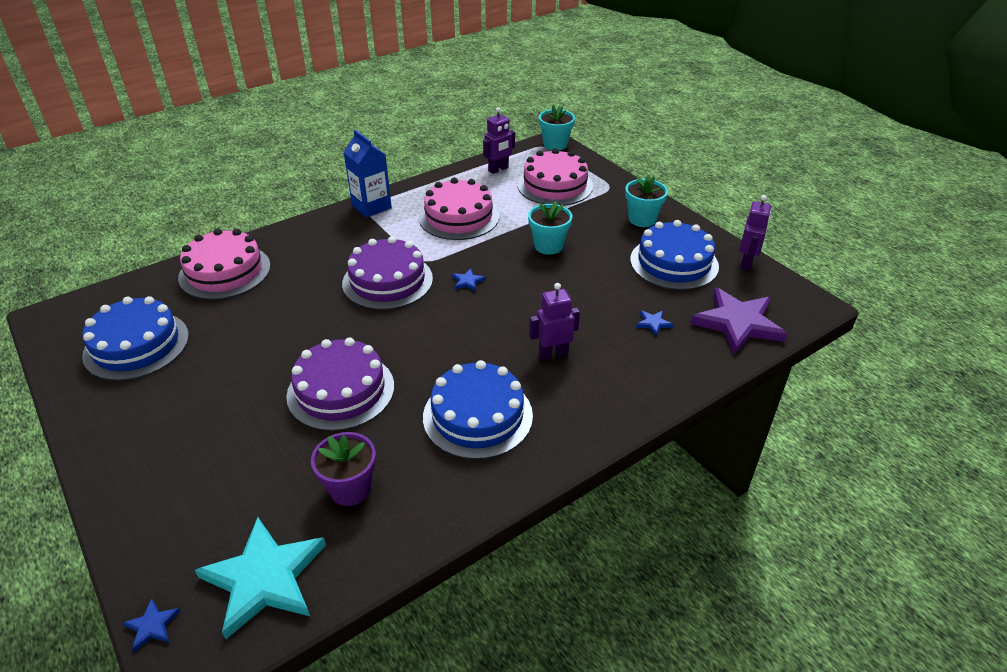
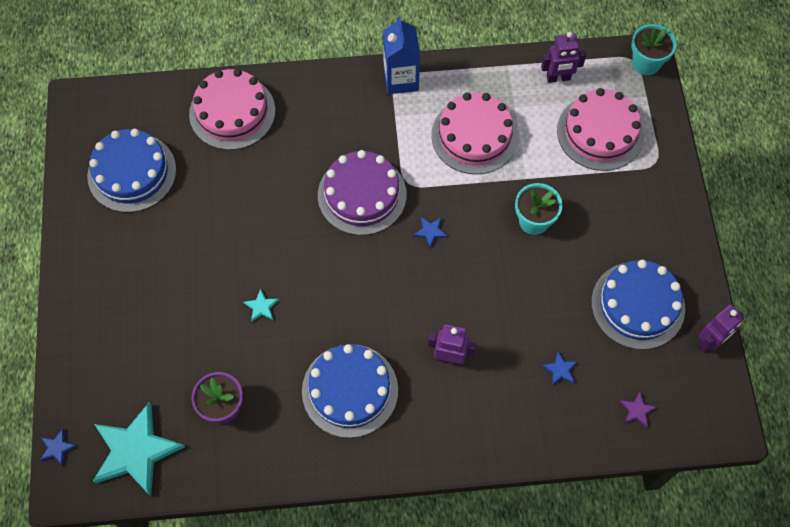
camera: 30 degrees right, 25 degrees up
purple cake [286,337,394,431] -> turquoise star [243,288,279,322]
turquoise flower pot [625,175,668,227] -> none
purple star [690,287,787,354] -> purple star [620,391,657,428], size x0.40

